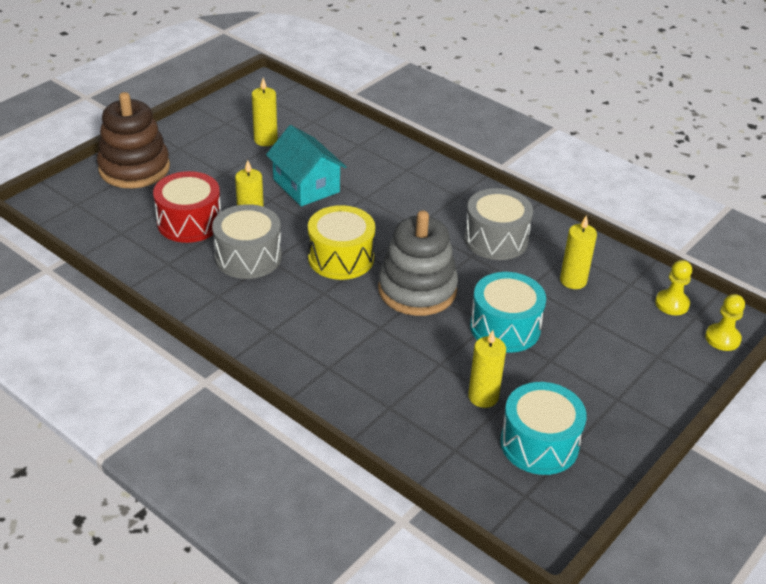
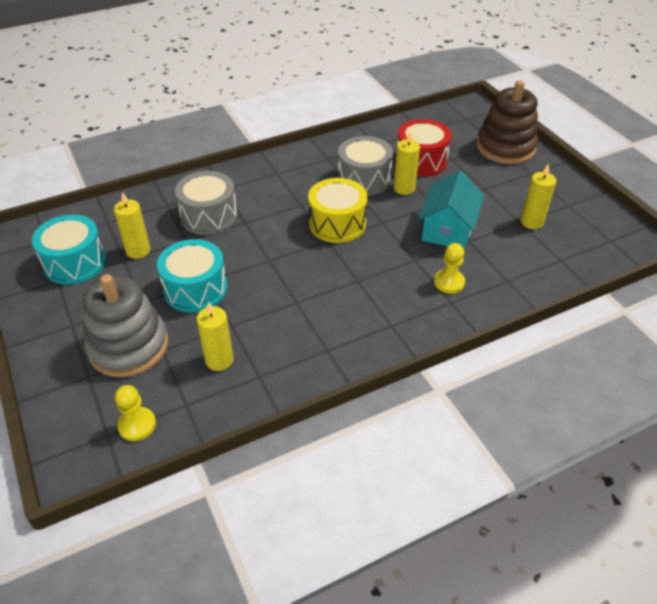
camera: 115 degrees right, 5 degrees up
turquoise house [266,125,347,206] -> turquoise house turned 60 degrees counterclockwise [418,171,484,250]
grey stacking toy [378,210,458,316] -> grey stacking toy moved to [83,274,168,377]
grey drum [464,188,533,260] -> grey drum moved to [175,171,238,235]
yellow pawn [705,294,745,351] -> yellow pawn moved to [434,243,465,294]

